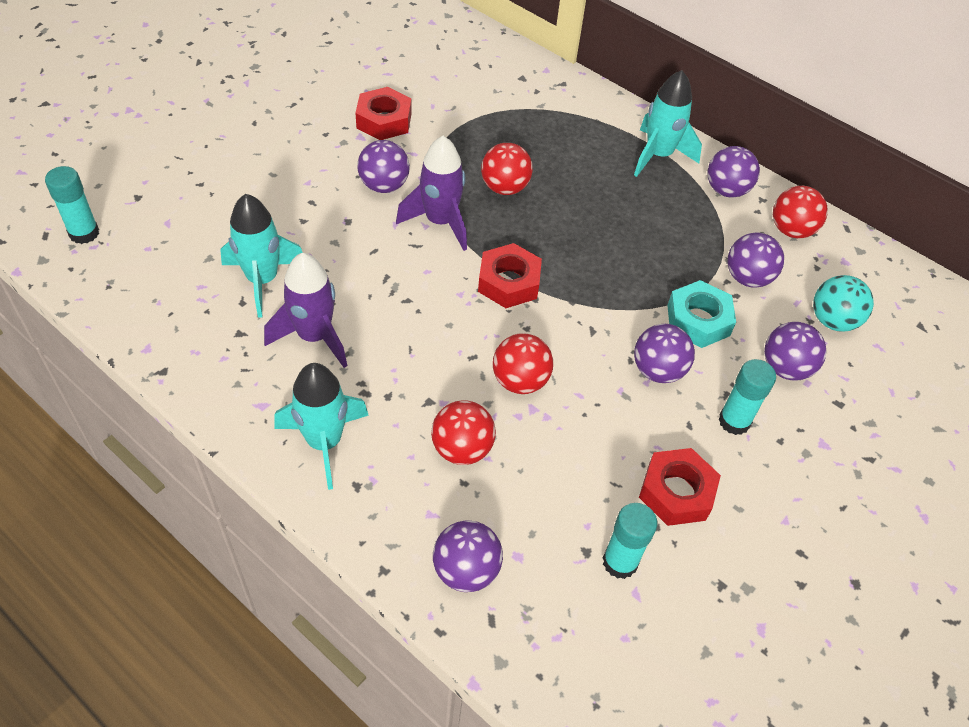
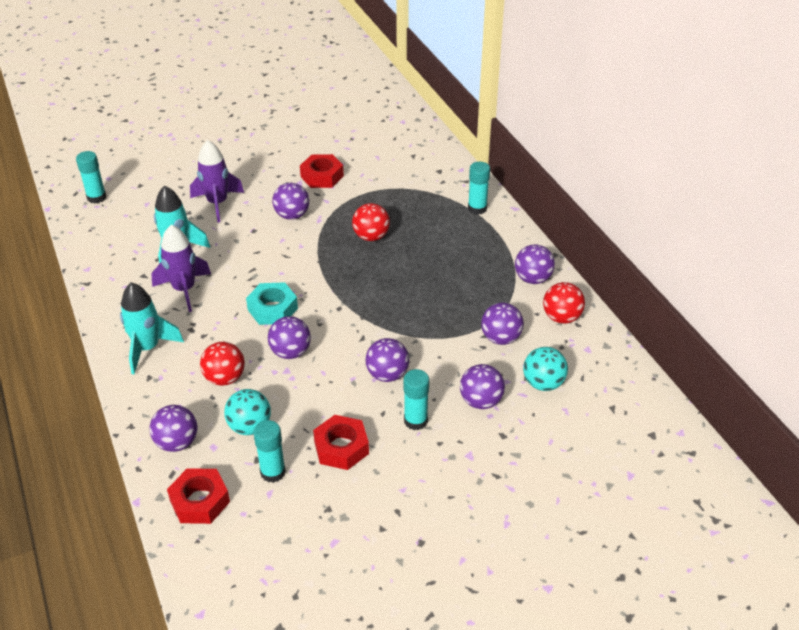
camera: 30 degrees right, 10 degrees down
purple rocket [396,136,467,251] -> purple rocket moved to [190,140,244,223]
red nut [478,243,542,308] -> red nut moved to [167,468,230,524]
red ball [493,333,553,394] -> purple ball [268,316,311,359]
turquoise rocket [634,70,702,177] -> none
turquoise nut [667,280,736,348] -> turquoise nut moved to [246,282,298,325]
none -> turquoise ball [224,389,271,435]
none -> turquoise glue stick [468,162,490,215]

